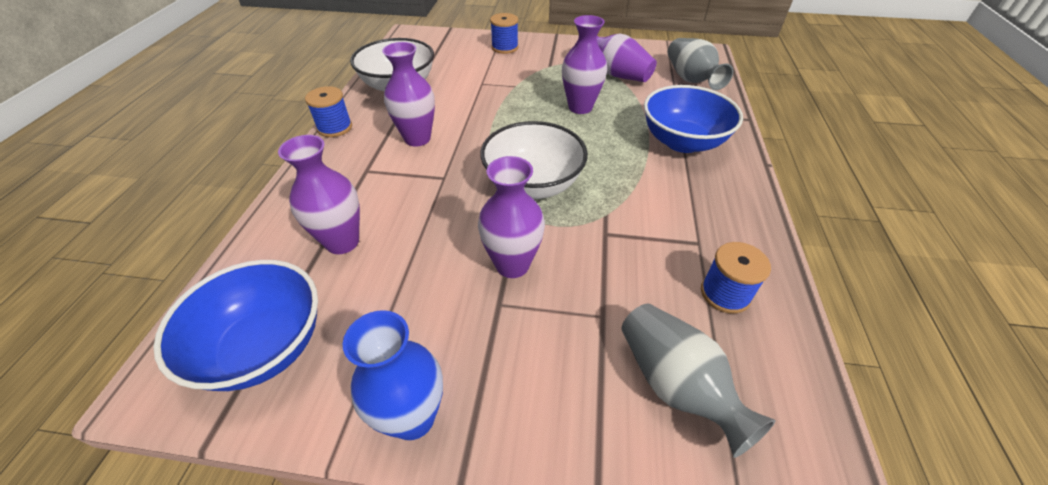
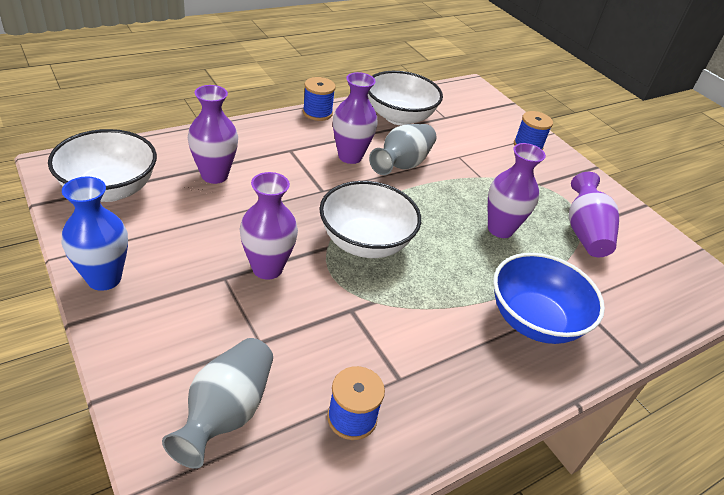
camera: 45 degrees right, 5 degrees down
blue bowl [153,260,318,391] -> white bowl [48,129,157,202]
grey vase [668,38,733,90] -> grey vase moved to [369,124,437,175]

